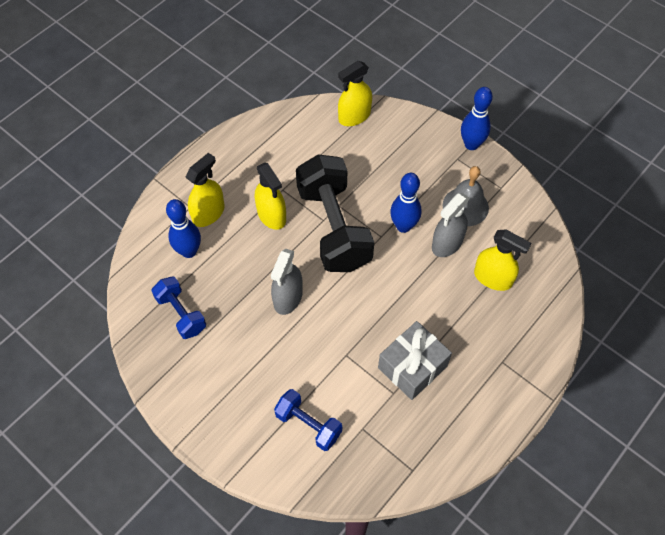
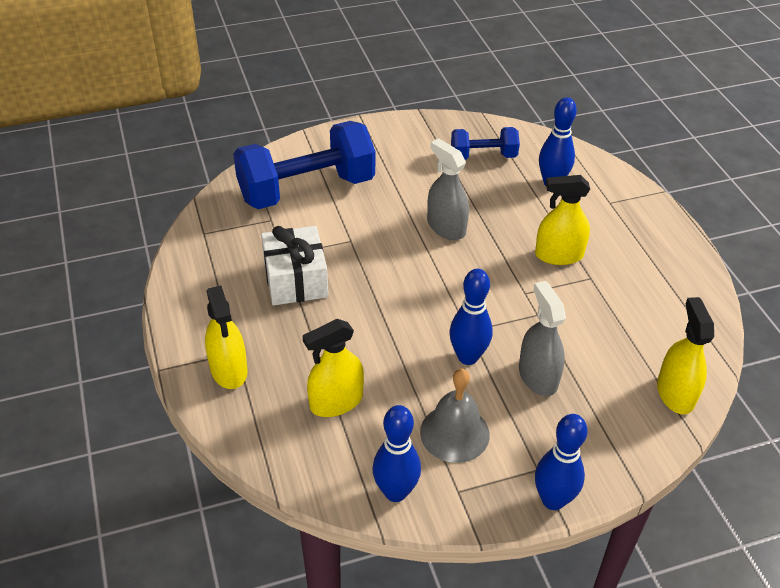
camera: 120 degrees right, 15 degrees down
yellow spray bottle [186,153,225,227] -> yellow spray bottle moved to [205,286,247,389]
blue dumbbell [274,389,342,451] -> blue dumbbell [233,121,375,209], size x1.92
black dumbbell [296,154,374,272] -> none
grey gift [378,321,452,400] -> white gift [261,226,328,305]
grey spray bottle [432,193,469,257] -> grey spray bottle moved to [519,281,566,396]
none -> blue bowling pin [372,405,421,502]

